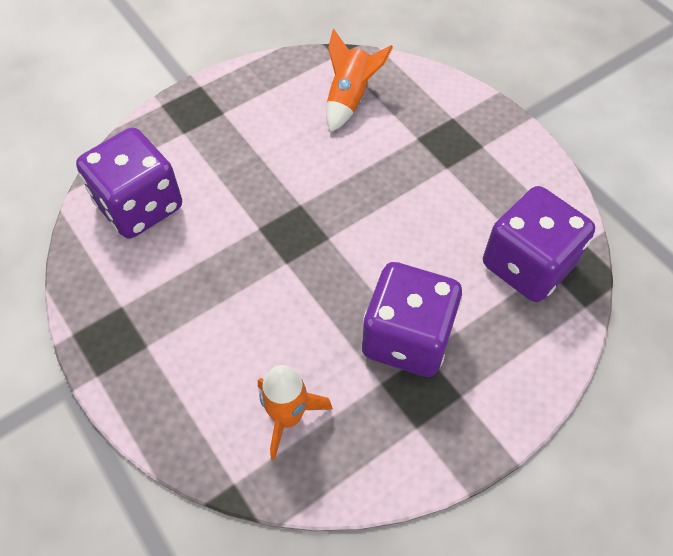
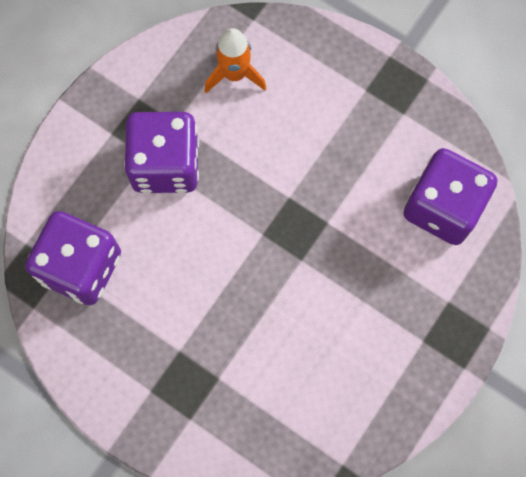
camera: 160 degrees right, 15 degrees up
orange rocket [326,29,393,133] -> none

